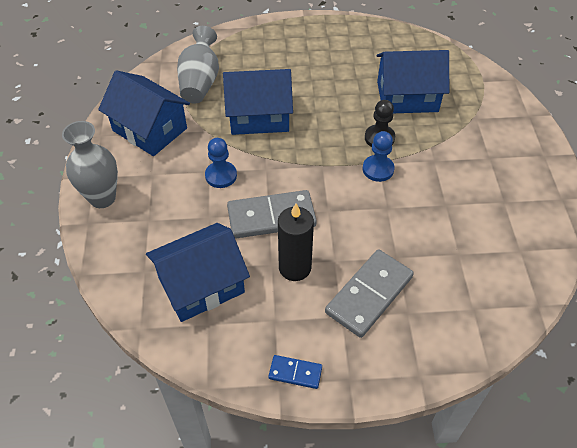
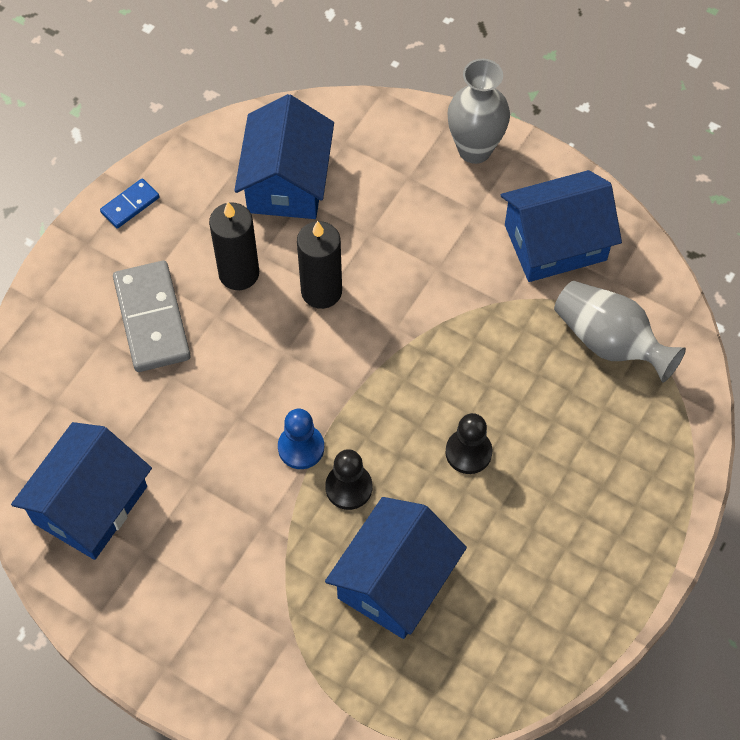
camera: 125 degrees right, 10 degrees up
blue pawn [205,138,237,188] -> none
blue house [223,69,293,135] -> blue house moved to [11,422,152,560]
grey domino [227,190,317,239] -> black candle [297,221,342,309]
none -> black pawn [446,413,492,474]

